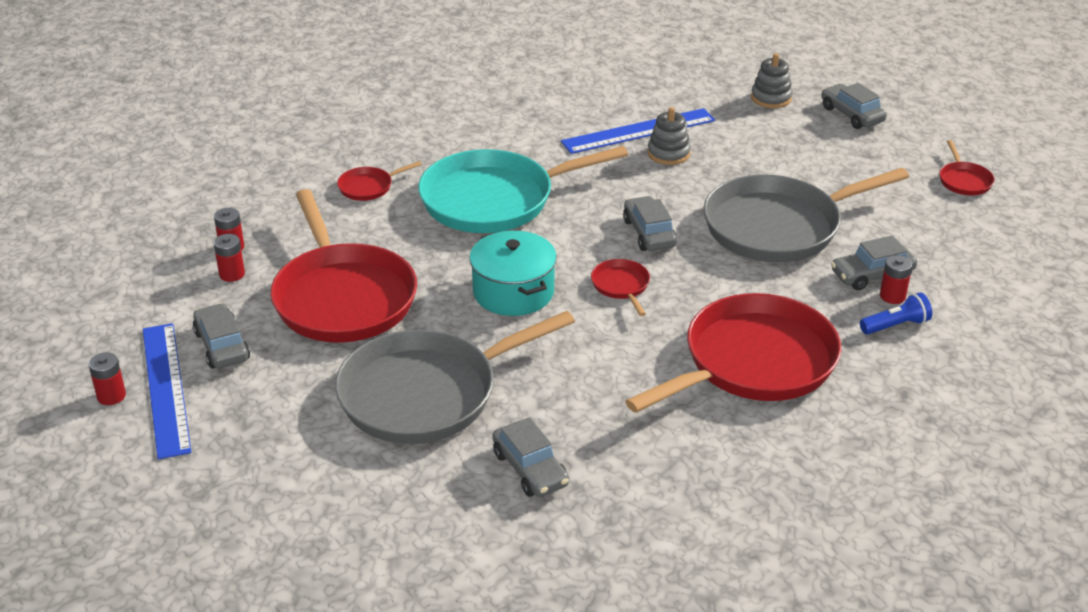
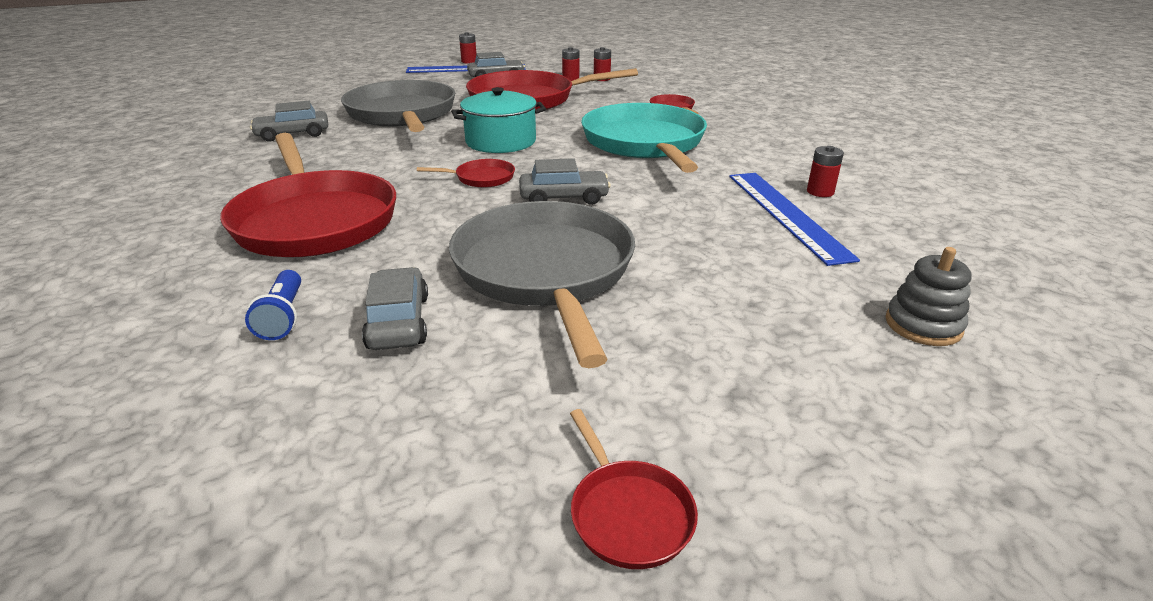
camera: 100 degrees right, 5 degrees down
grey stacking toy [648,107,691,165] -> none
grey car [821,83,887,129] -> none
red battery [880,255,912,304] -> red battery moved to [807,146,844,197]
red pan [939,140,995,195] -> red pan turned 120 degrees counterclockwise [570,409,698,569]

